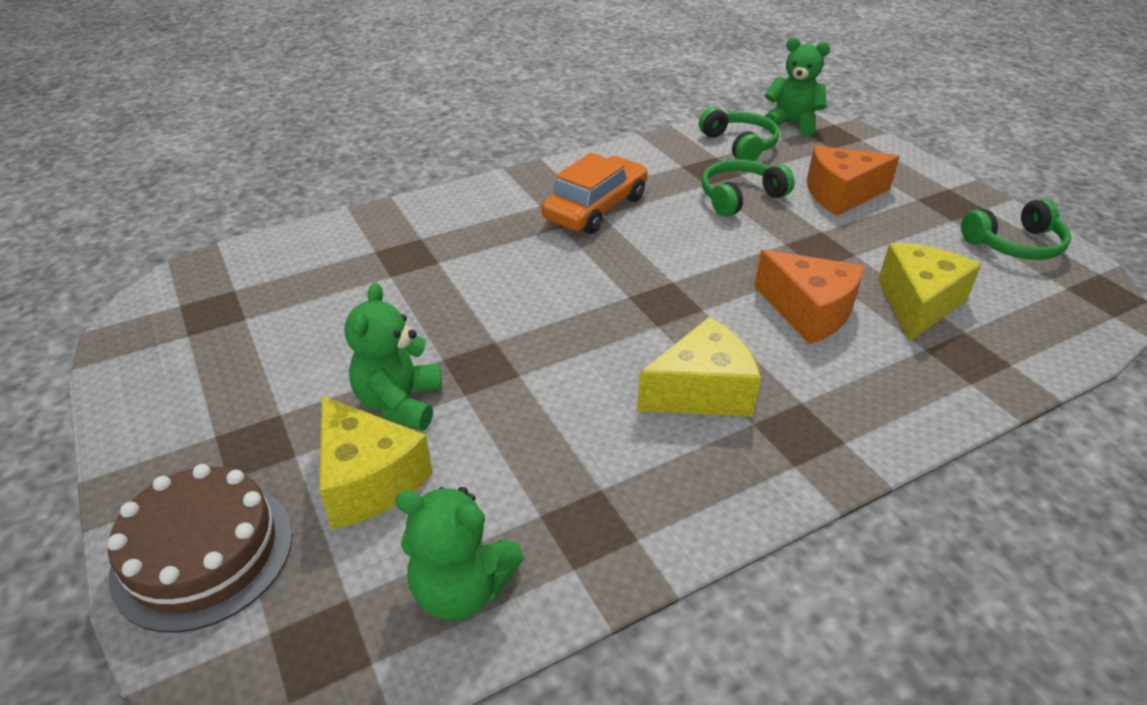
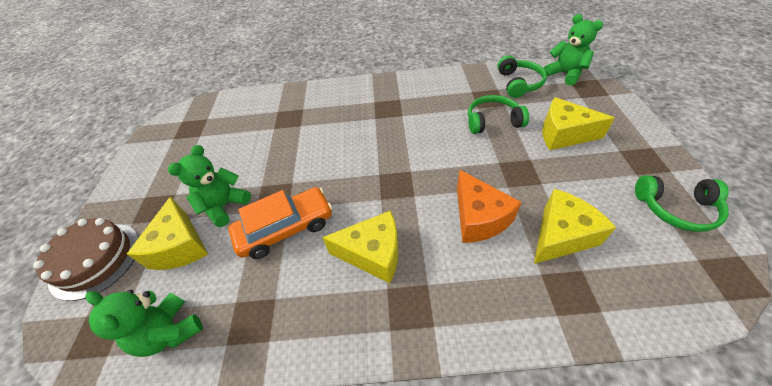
camera: 30 degrees right, 10 degrees up
orange car [542,153,648,234] -> orange car moved to [228,187,332,259]
orange cheese [807,146,900,216] -> yellow cheese [542,97,615,150]

